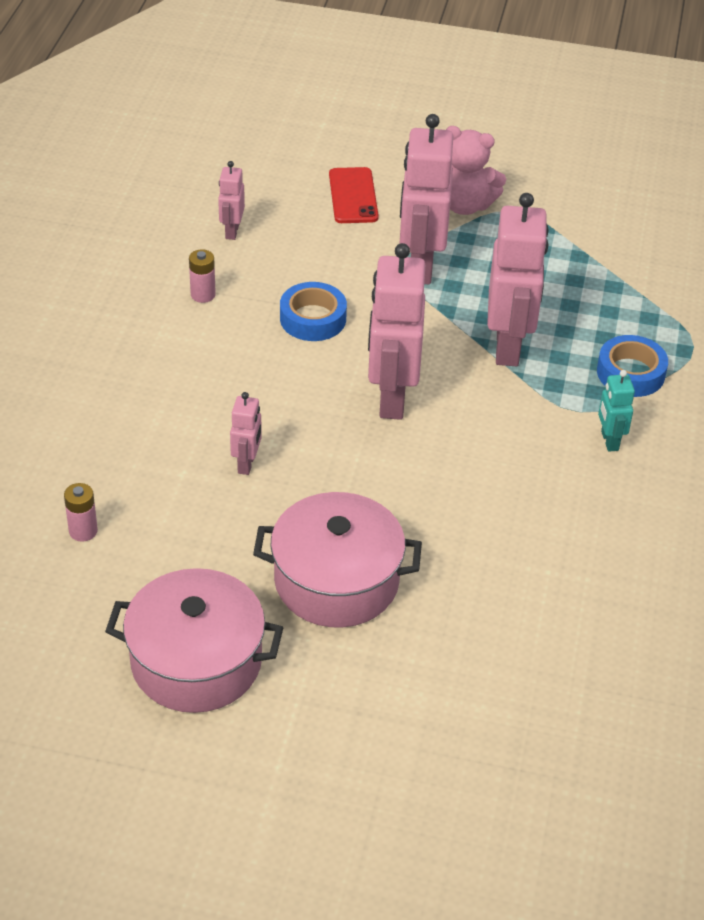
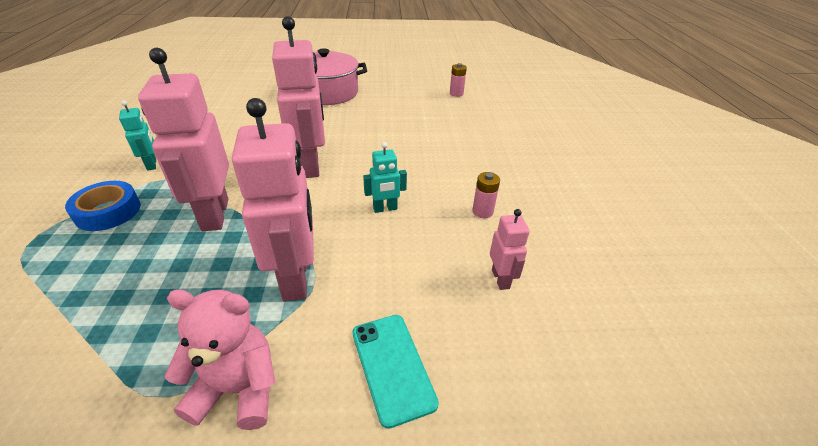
camera: 165 degrees right, 5 degrees down
pink pot [105,568,284,713] -> none
pink robot [230,392,262,475] -> none
blue tape [280,282,347,341] -> turquoise robot [363,142,407,213]
red phone [329,167,379,223] -> turquoise phone [352,315,439,429]

